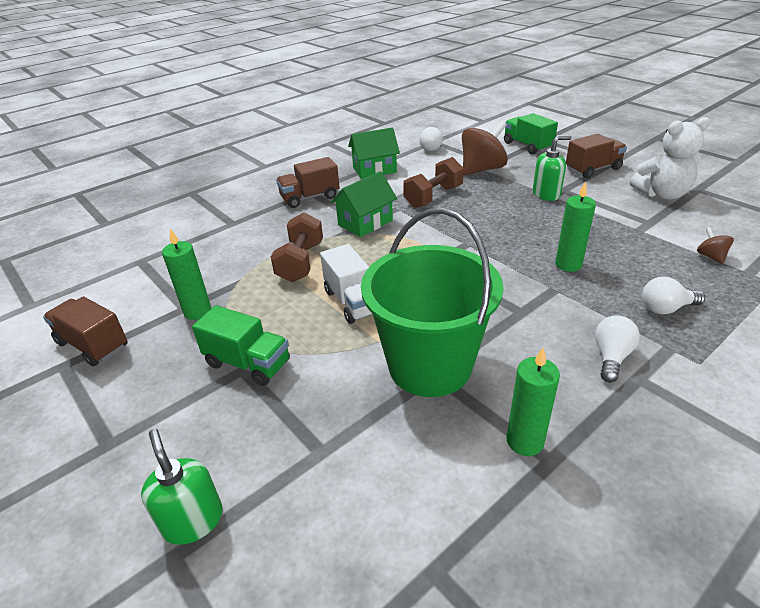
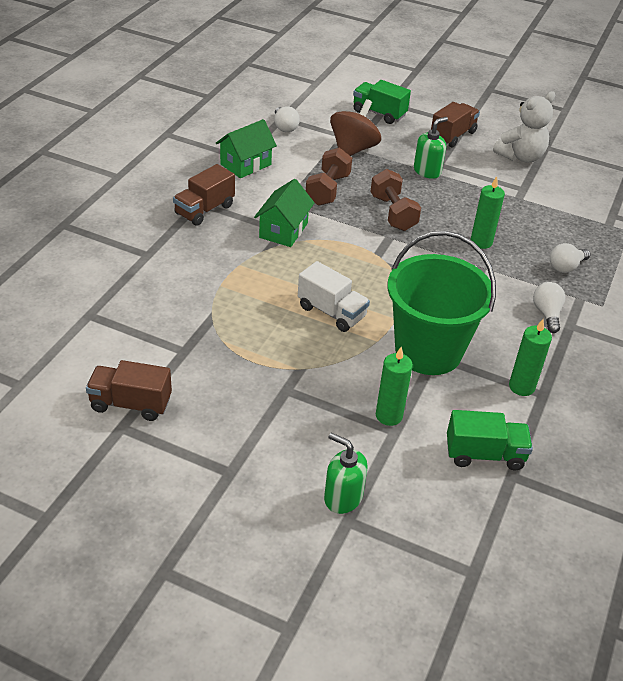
camera: 30 degrees left, 5 degrees up
green candle [162,229,211,320] -> green candle moved to [376,347,413,426]
green truck [192,305,290,386] -> green truck moved to [447,410,533,470]
brown dumbbell [271,212,323,282] -> brown dumbbell moved to [370,169,421,231]
brown spinning top [697,227,734,264] -> none

